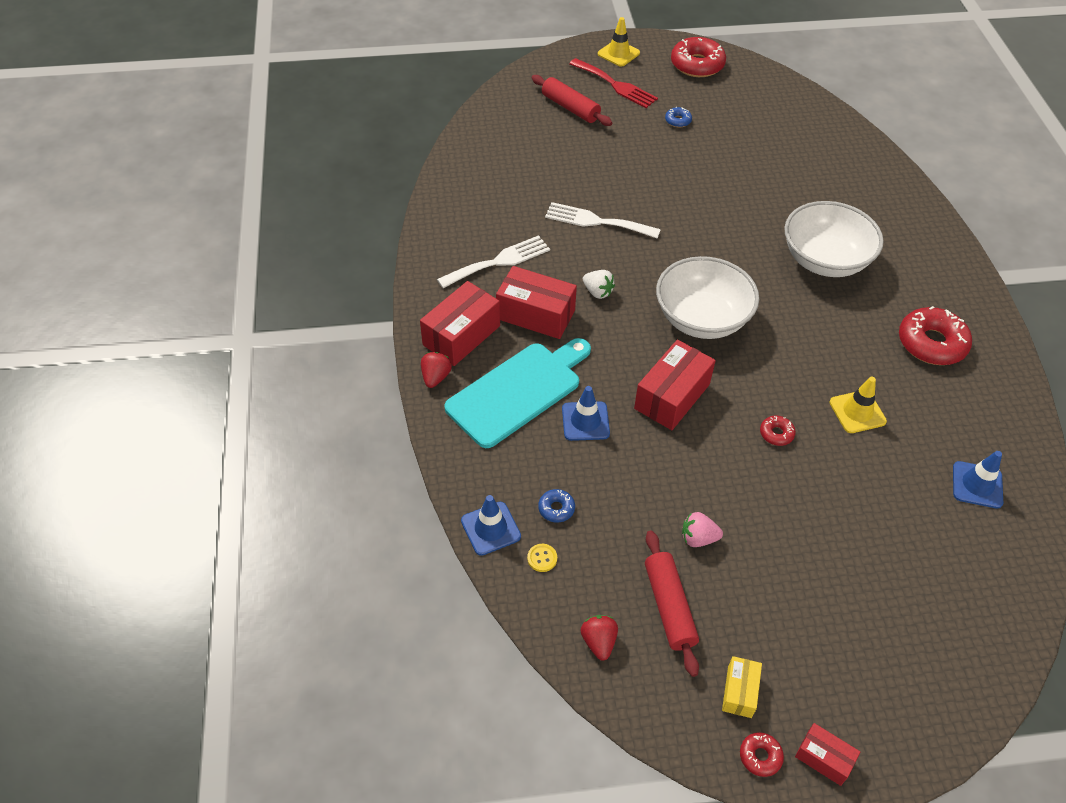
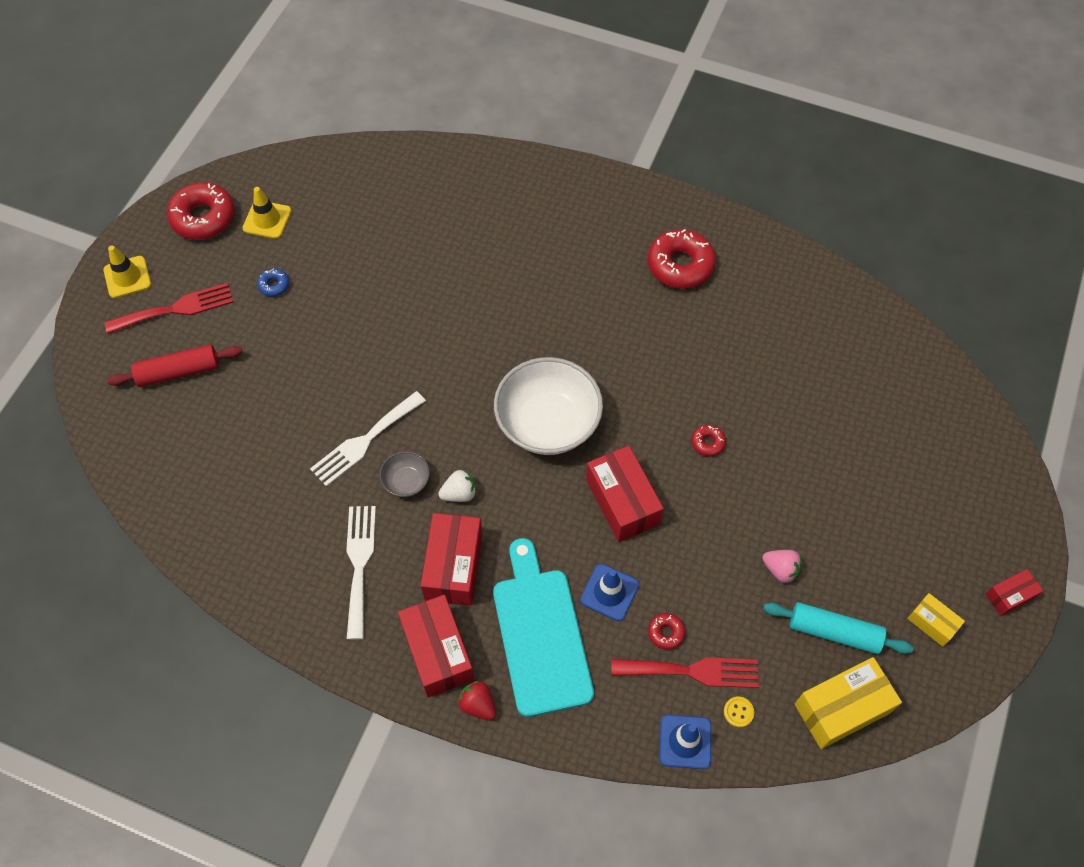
camera: 60 degrees left, 10 degrees up
red box [496,266,577,339] -> red box turned 45 degrees counterclockwise [420,513,483,606]
blue donut [538,489,575,522] -> red fork [611,657,759,688]
red strawberry [581,615,618,661] -> yellow box [795,657,902,749]
red rolling pin [645,530,699,677] -> turquoise rolling pin [763,602,914,654]
pink strawberry [682,512,723,547] -> pink strawberry turned 90 degrees counterclockwise [762,550,802,583]
red donut [740,732,784,777] -> red donut moved to [648,613,685,650]
white bowl [784,201,884,277] -> none
yellow traffic cone [829,377,887,433] -> yellow traffic cone moved to [242,187,291,239]
blue traffic cone [953,451,1003,508] -> none
none -> grey bowl [380,451,430,497]

